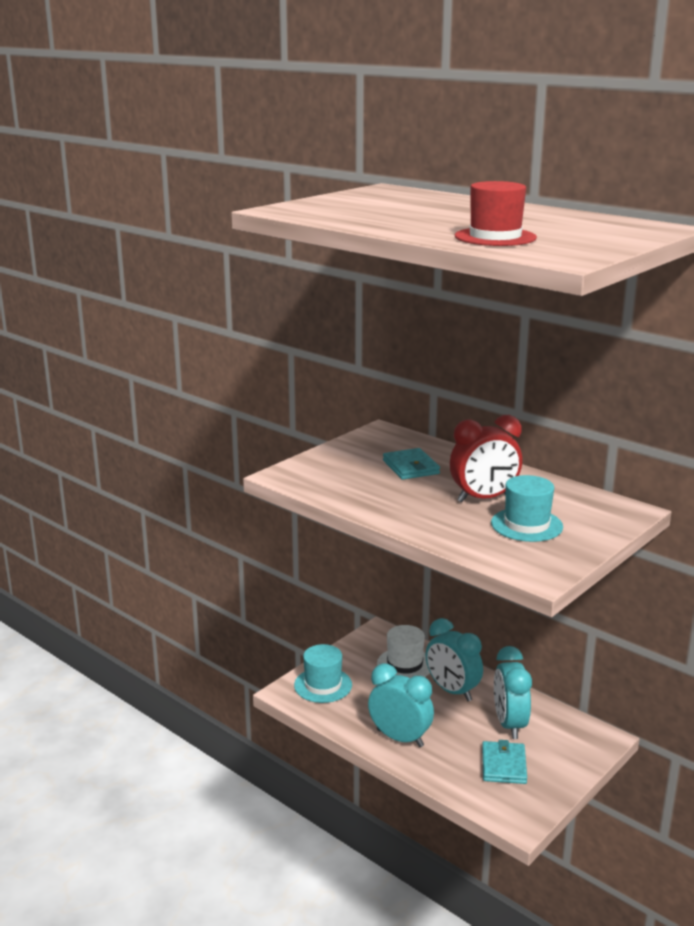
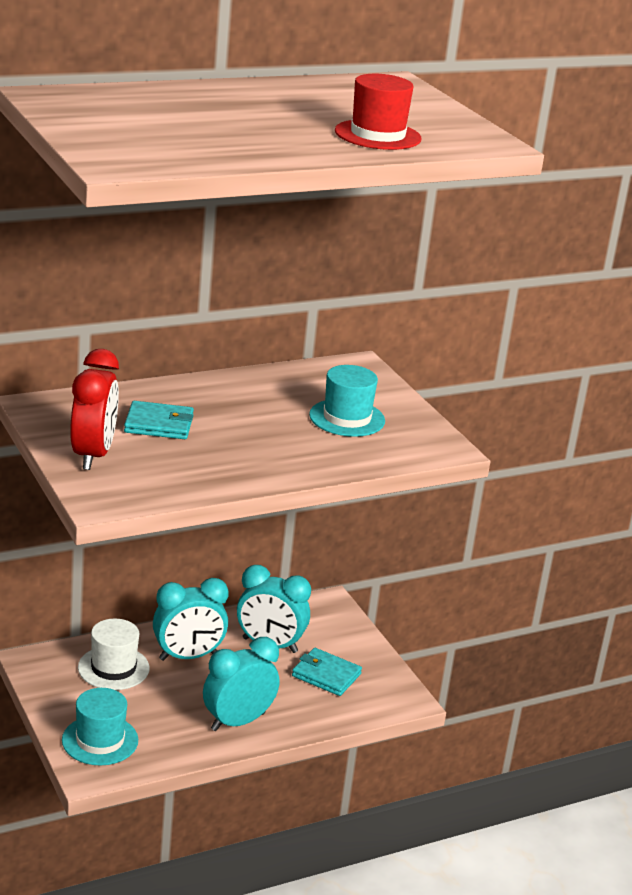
camera: 70 degrees left, 5 degrees up
red clock [450,415,522,502] -> red clock moved to [70,349,119,470]

